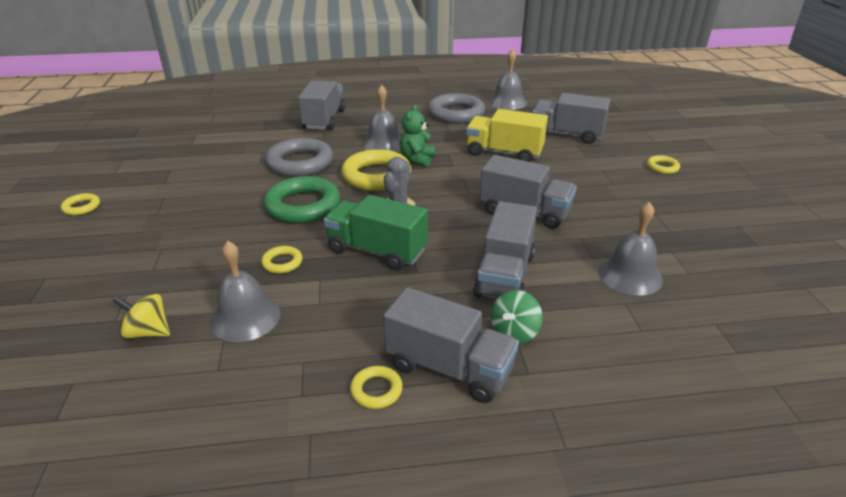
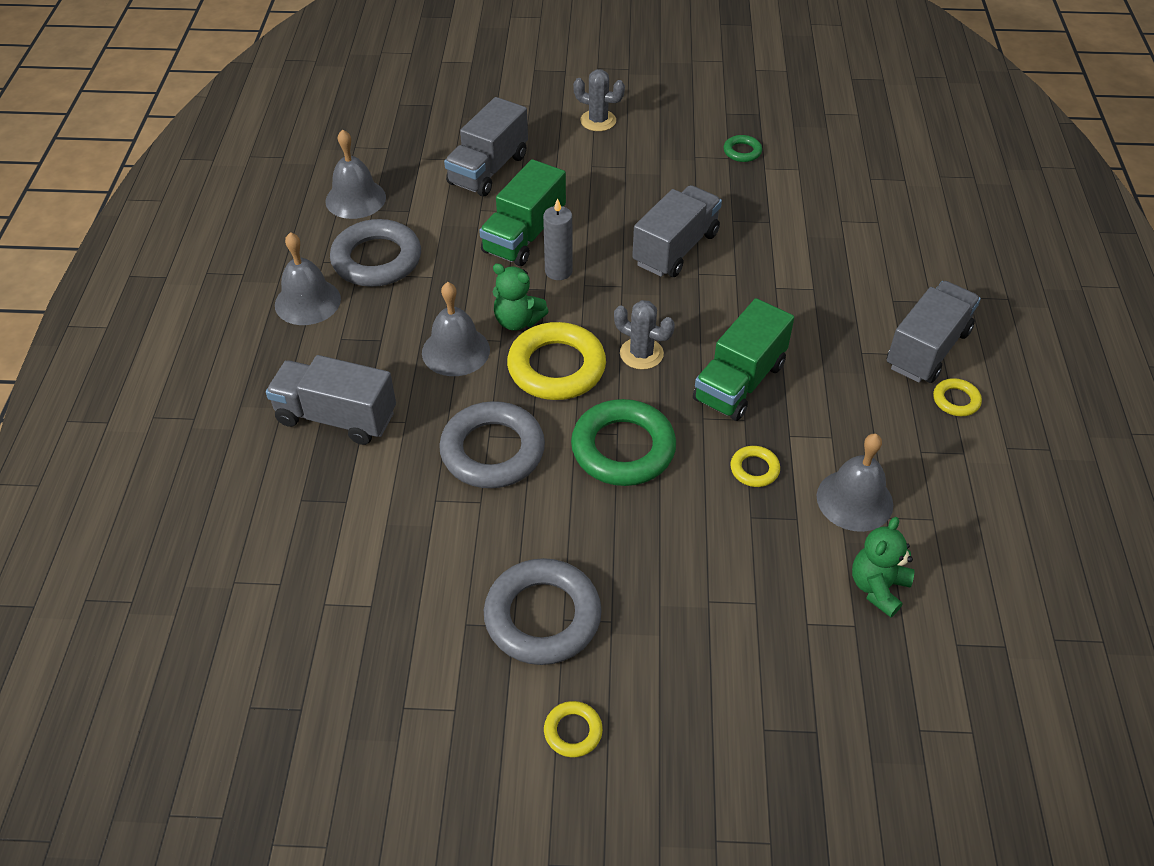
camera: 80 degrees left, 15 degrees up
yellow spinning top [113,294,170,339] -> green teddy bear [852,517,915,617]
yellow truck [466,109,548,162] -> green truck [479,159,566,266]
grey truck [473,201,537,299] -> none
green spinning top [491,290,542,344] -> none
grey bell [598,202,663,296] -> grey bell moved to [275,232,341,325]
yellow ring [647,155,680,174] -> grey cactus [573,69,625,131]
none -> grey ring [484,558,602,665]
none -> grey candle [543,198,573,280]
none -> green ring [724,135,762,162]

